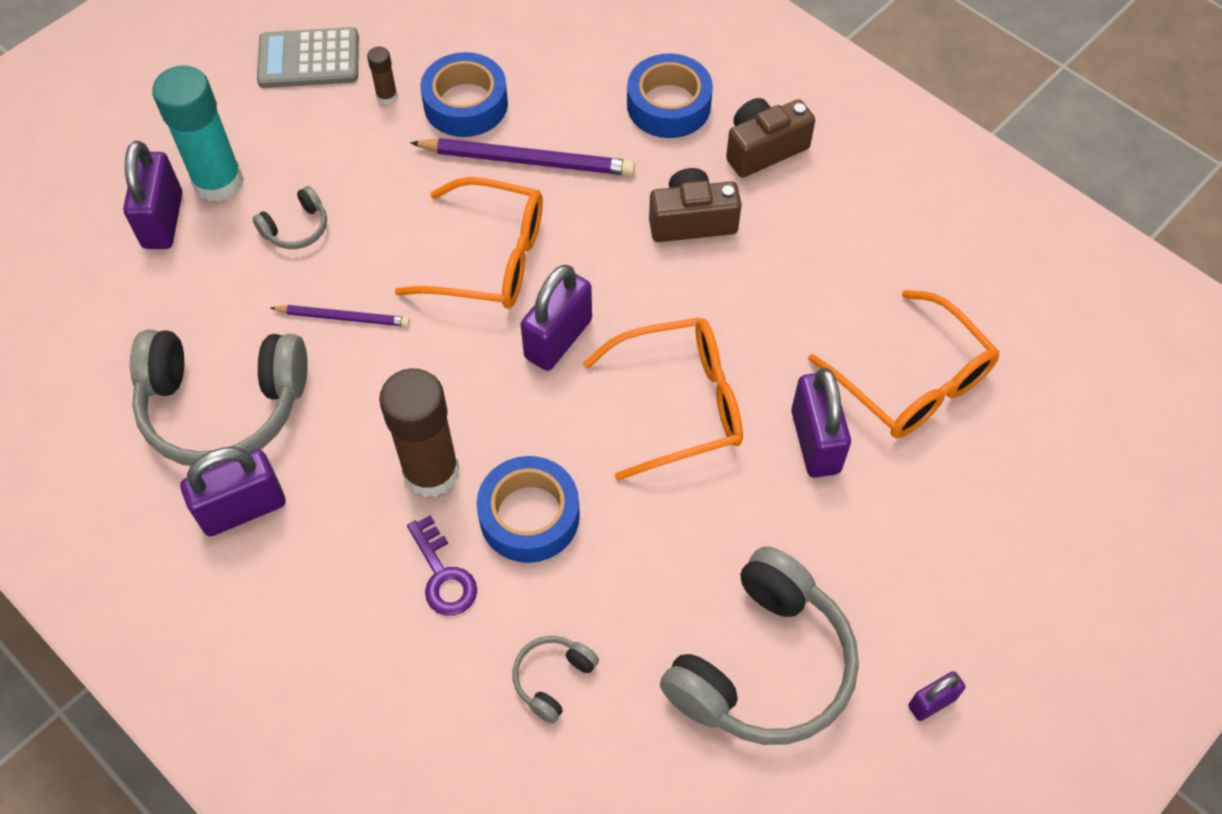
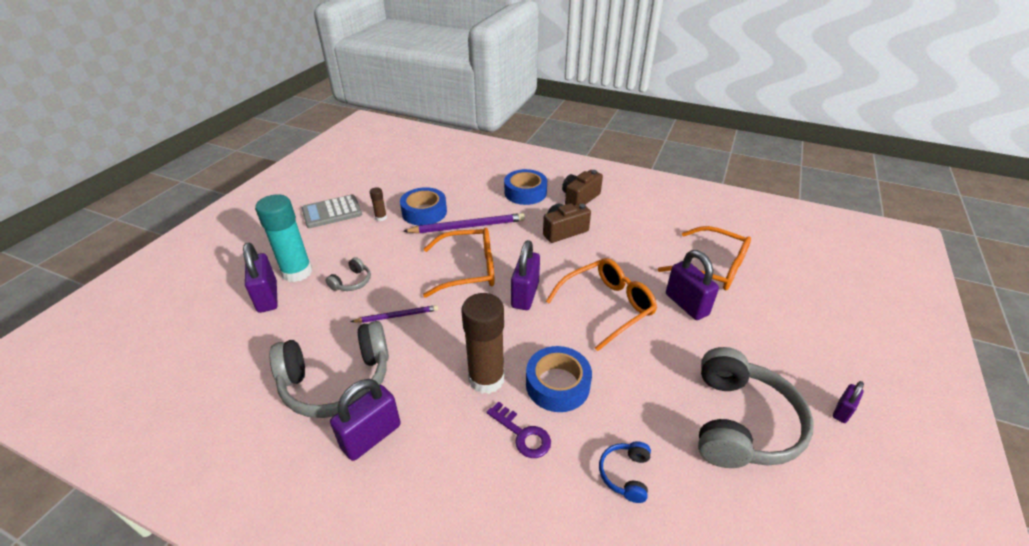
camera: 20 degrees left, 20 degrees down
grey headphones [512,636,599,724] -> blue headphones [599,441,651,503]

